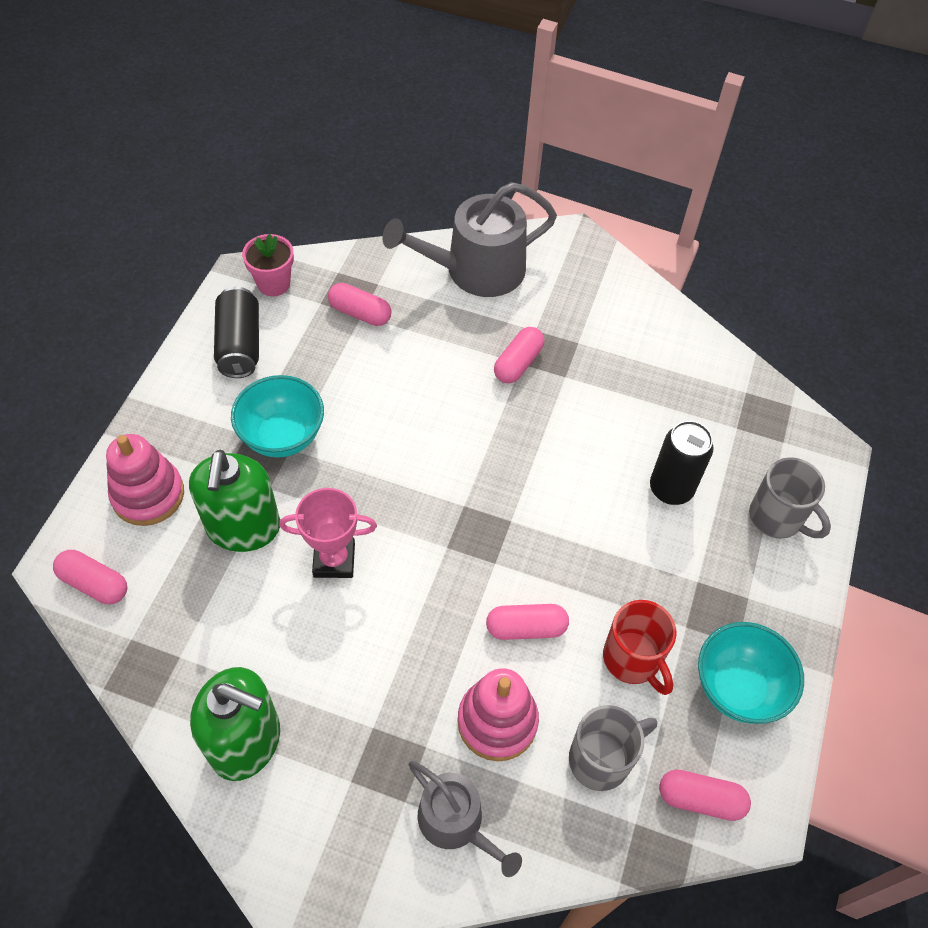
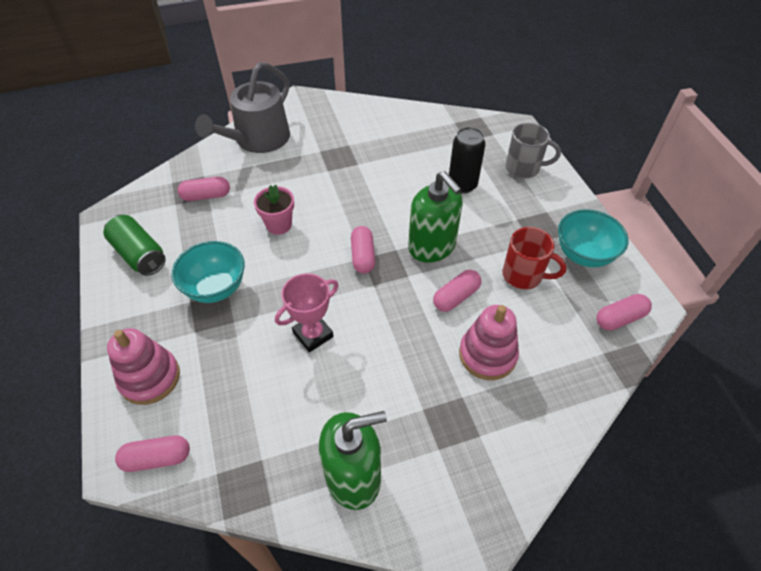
camera: 35 degrees left, 5 degrees down
green soap dispenser [189,450,280,552] -> green soap dispenser moved to [408,171,463,263]
black can [214,287,259,378] -> green can [103,215,166,276]
pink flower pot [242,234,294,297] -> pink flower pot moved to [254,185,294,235]
grey watering can [409,761,522,877] -> none
pink capsule [494,327,544,383] -> pink capsule moved to [351,226,375,274]
grey mug [569,705,657,791] -> none

